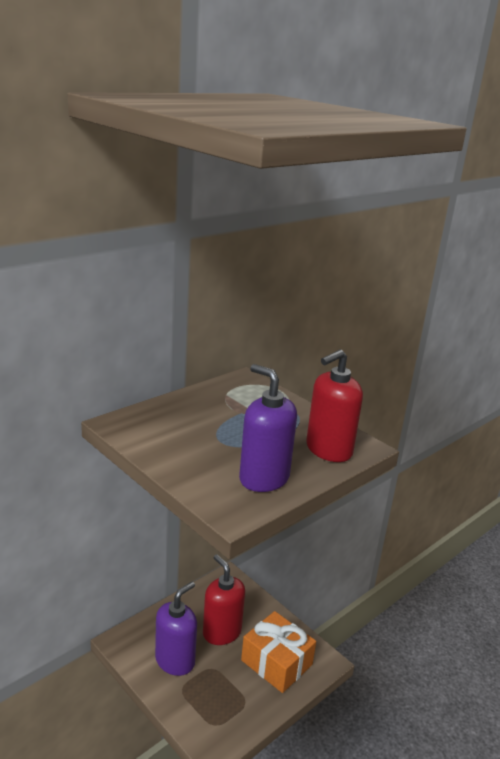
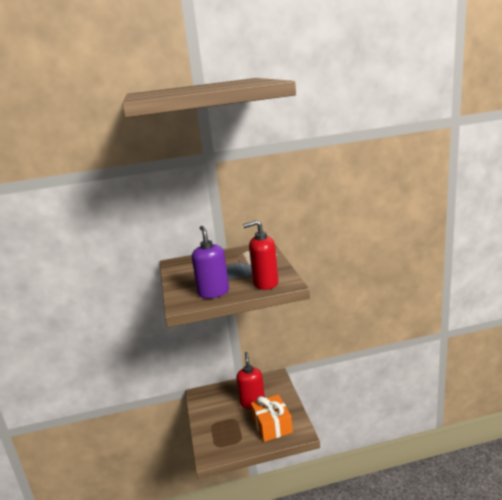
camera: 35 degrees right, 5 degrees down
purple soap dispenser [155,582,197,676] -> none

